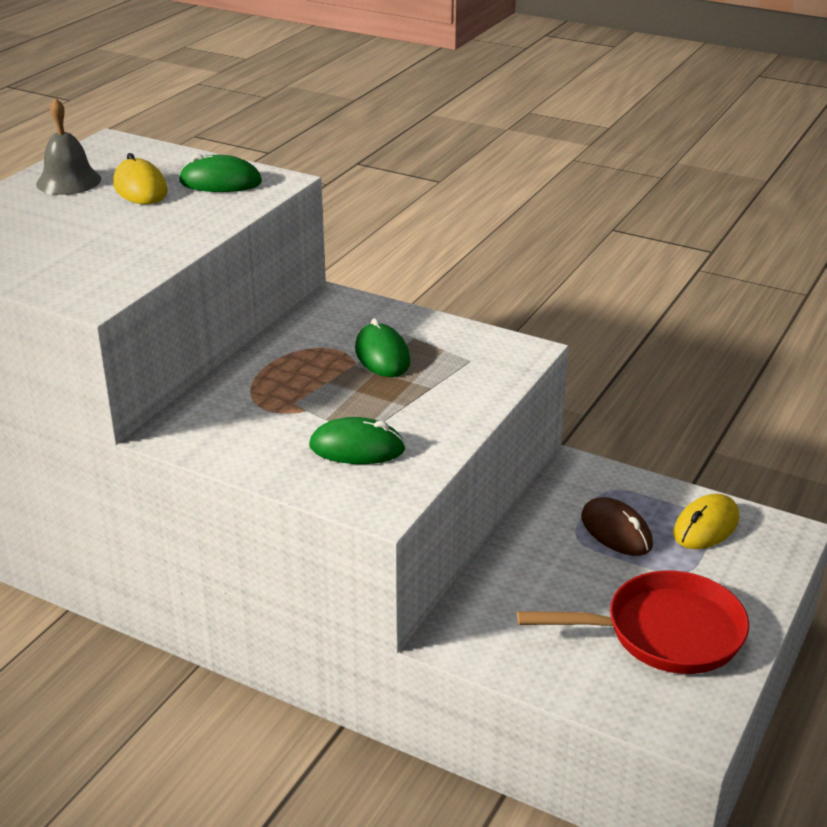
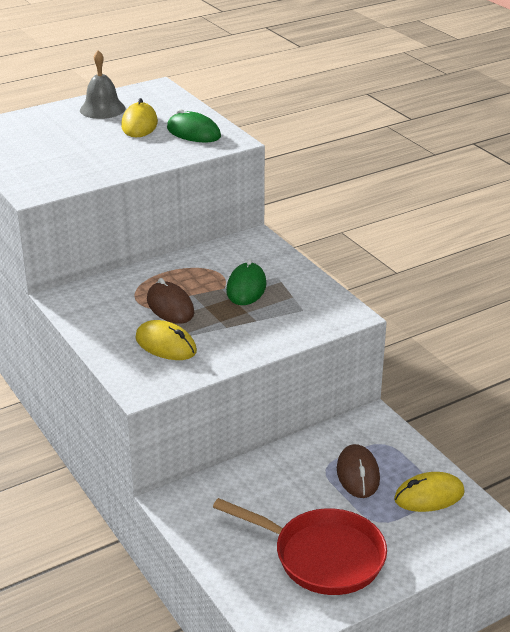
camera: 30 degrees right, 0 degrees up
green mouse [309,417,406,464] -> yellow mouse [135,320,197,360]
none -> brown mouse [147,278,195,324]

